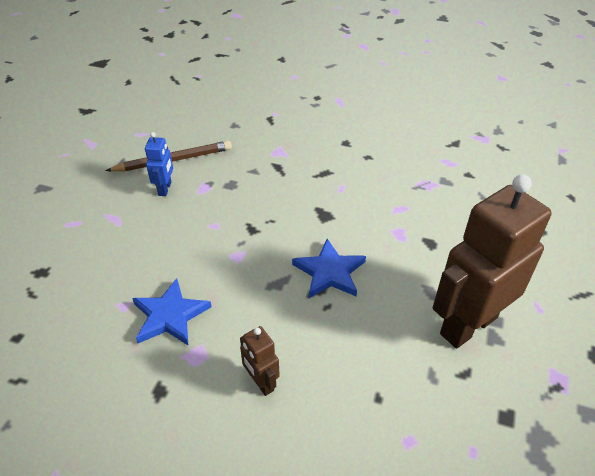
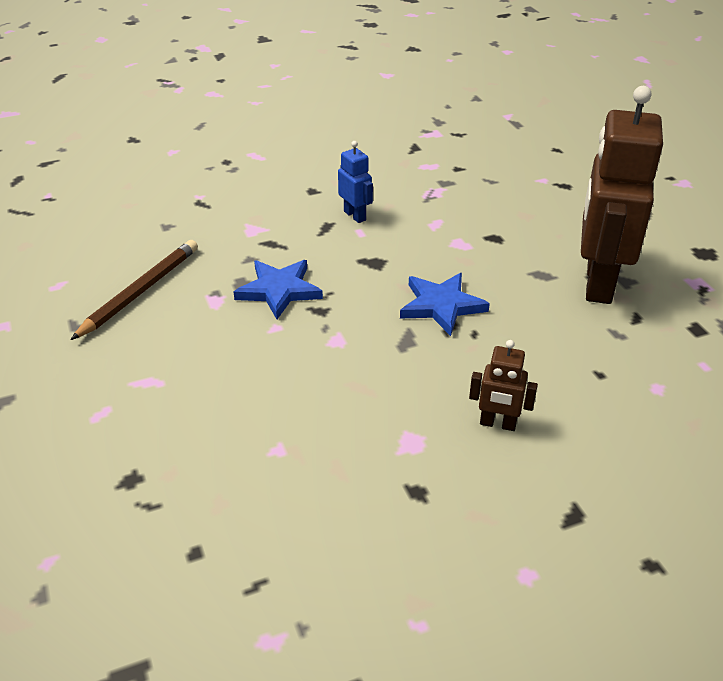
camera: 40 degrees left, 5 degrees down
blue star [132,278,212,345] -> blue star moved to [234,260,323,319]
blue robot [145,132,173,196] -> blue robot moved to [338,141,373,223]

